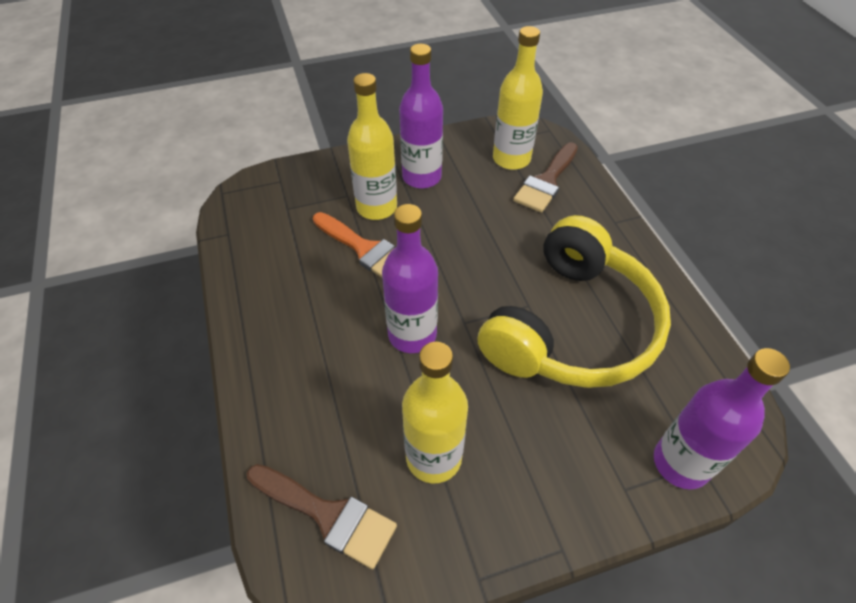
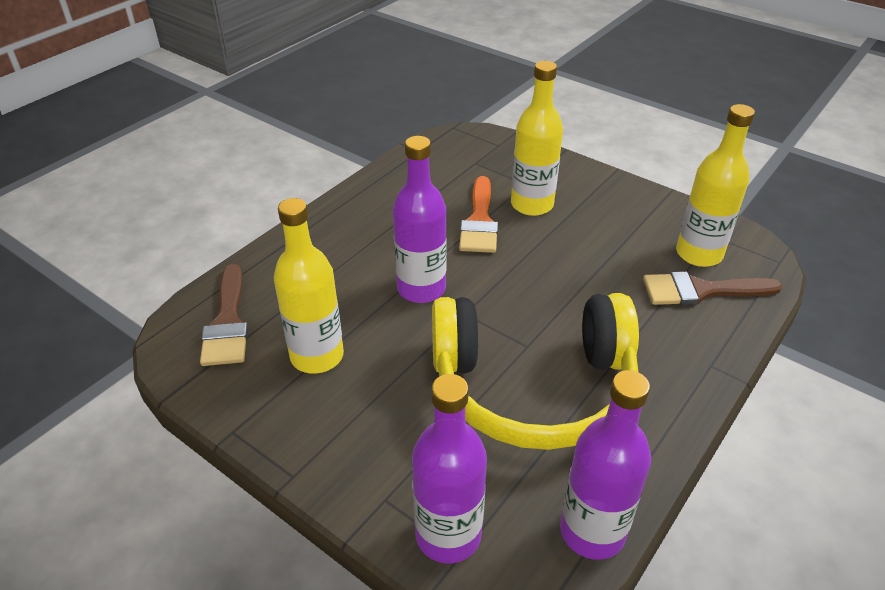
camera: 55 degrees right, 10 degrees down
purple bottle [399,44,443,189] -> purple bottle moved to [560,370,651,560]

